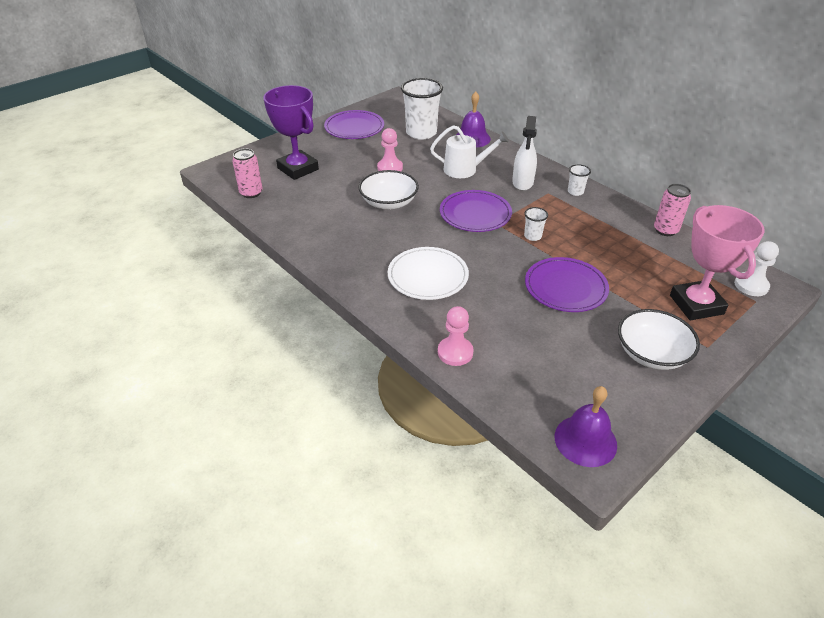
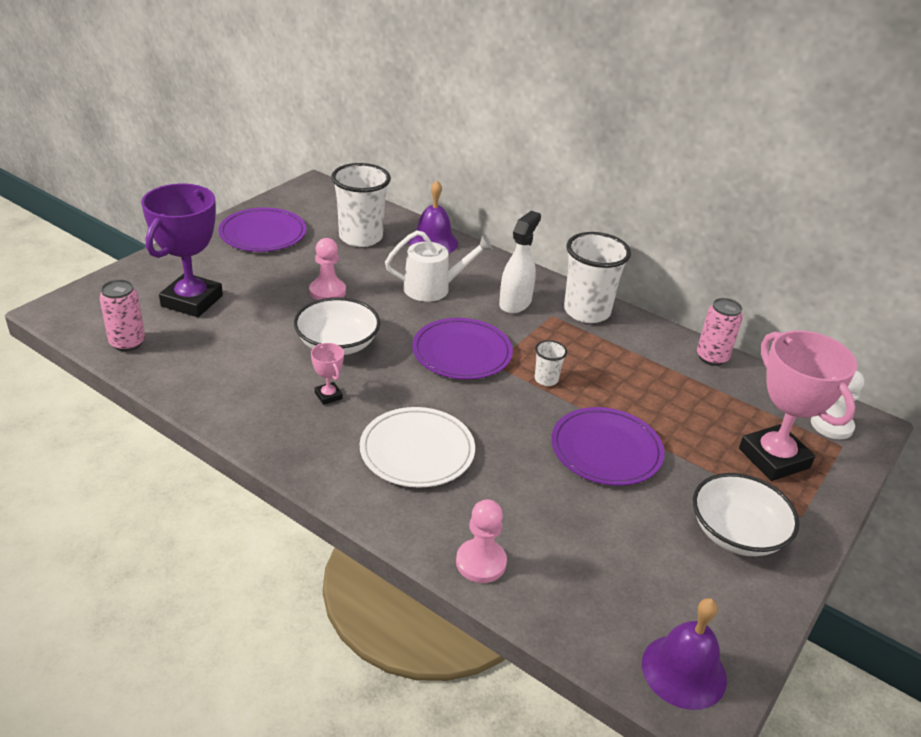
camera: 15 degrees left, 5 degrees down
purple trophy [263,85,319,180] -> purple trophy turned 75 degrees clockwise [141,183,223,317]
white spray bottle [512,116,537,191] -> white spray bottle turned 150 degrees counterclockwise [499,211,541,314]
white cup [568,164,591,196] -> white cup [564,232,631,323], size x2.17
none -> pink trophy [311,343,344,405]

